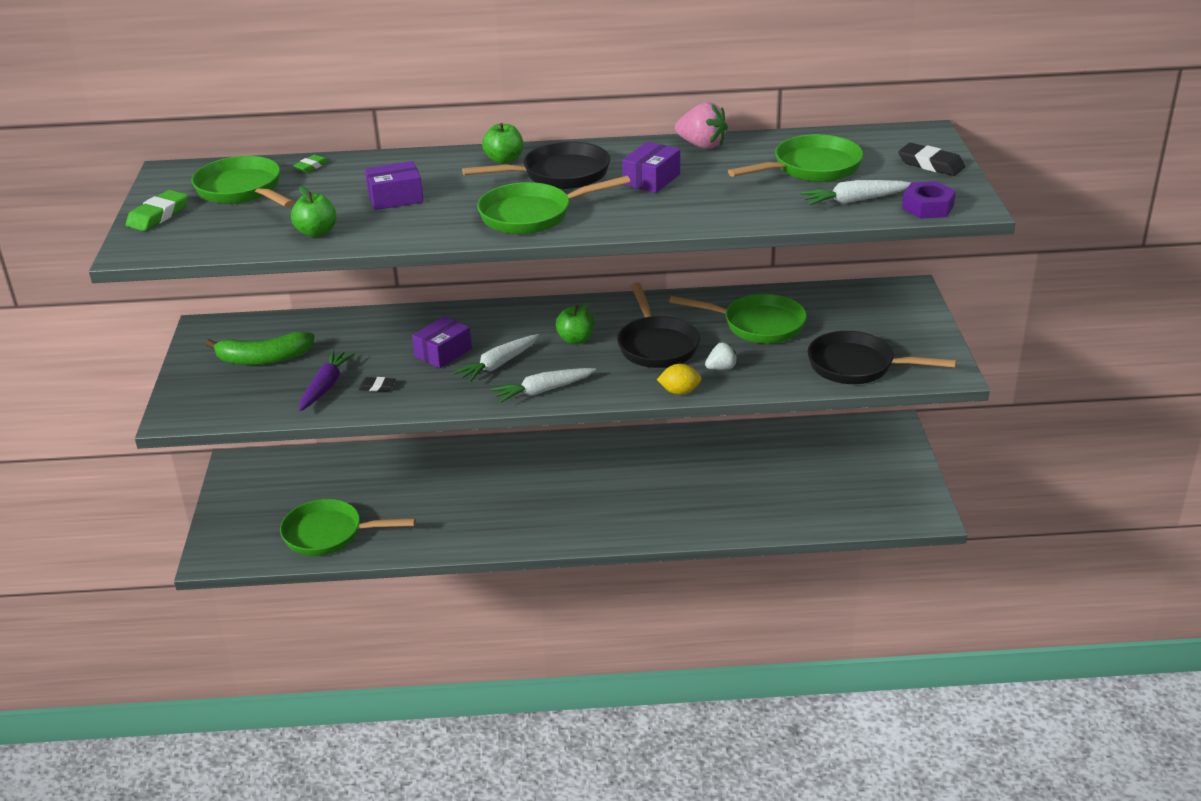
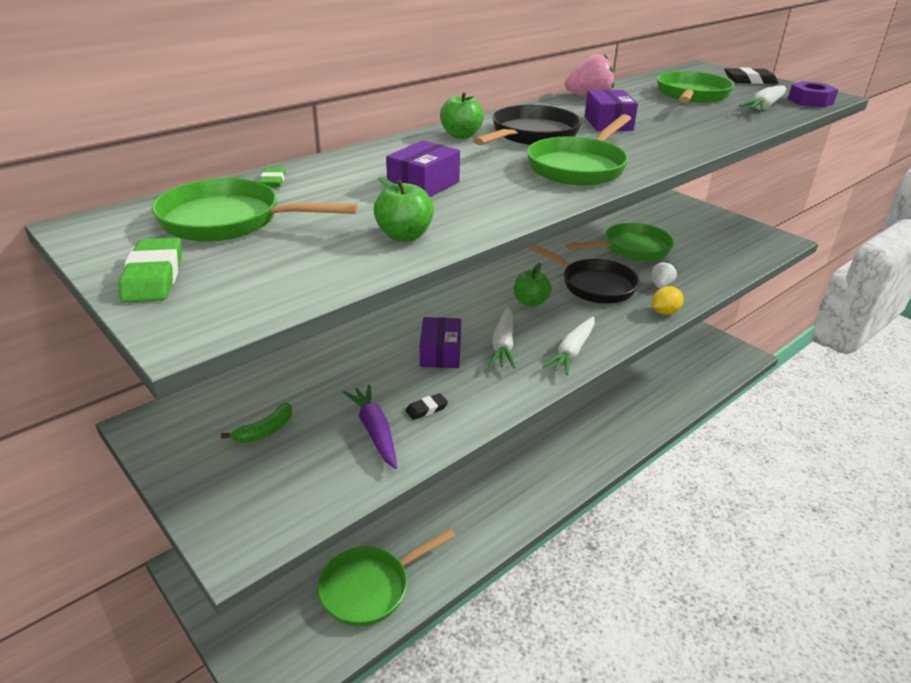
camera: 40 degrees left, 0 degrees up
green banana [205,331,315,365] -> green banana [221,402,292,443], size x0.57
black pan [808,331,956,384] -> none

